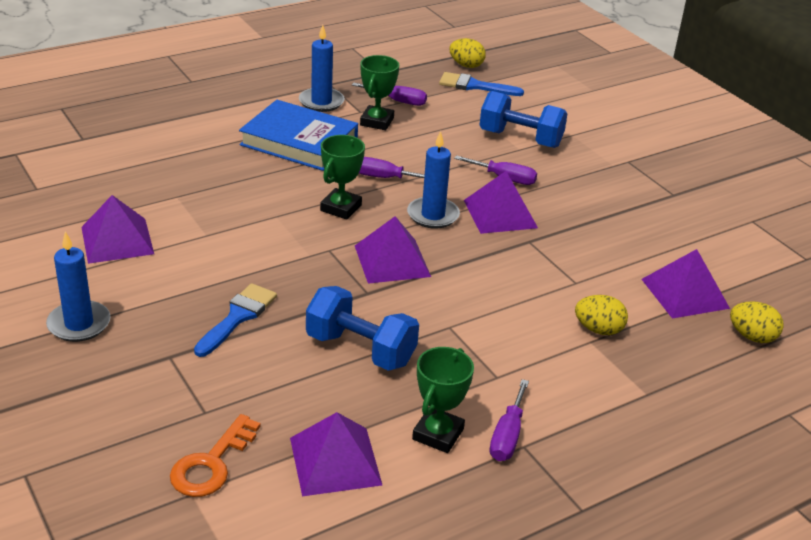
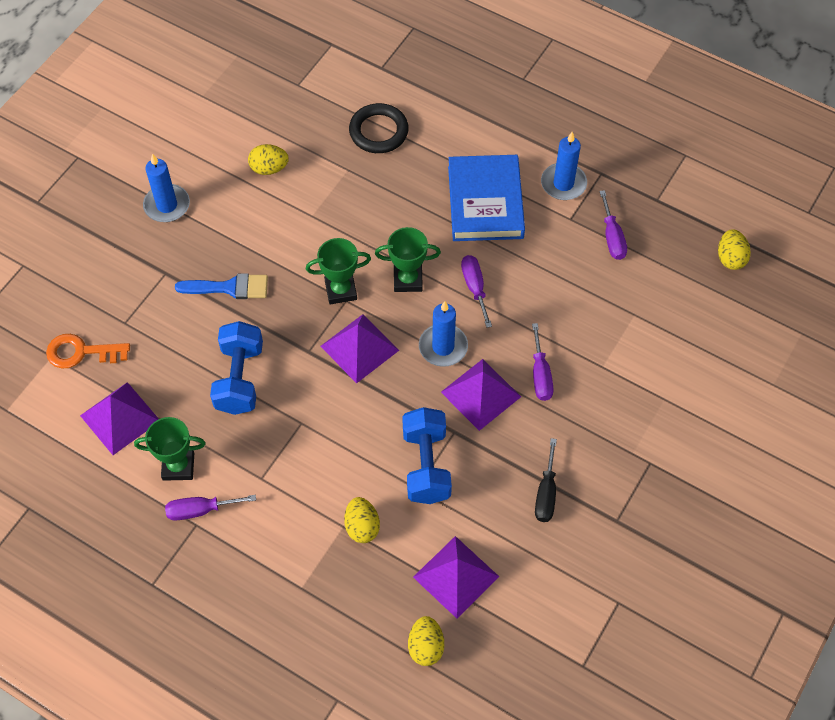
camera: 65 degrees right, 25 degrees up
purple pyramid [81,195,154,264] -> yellow egg [248,144,289,175]
green trophy [360,55,399,130] -> green trophy moved to [306,238,371,304]
blue brush [439,72,524,96] -> none
blue dumbbell [479,91,568,148] -> blue dumbbell moved to [402,407,452,504]
none -> black ring [349,103,409,153]
none -> black screwdriver [535,438,557,522]

